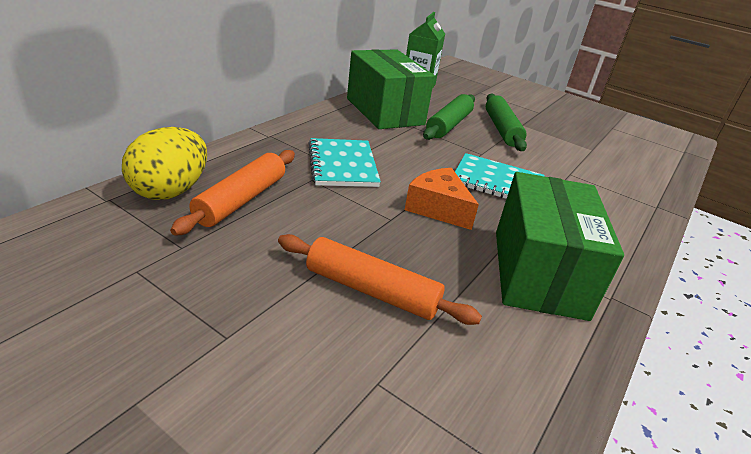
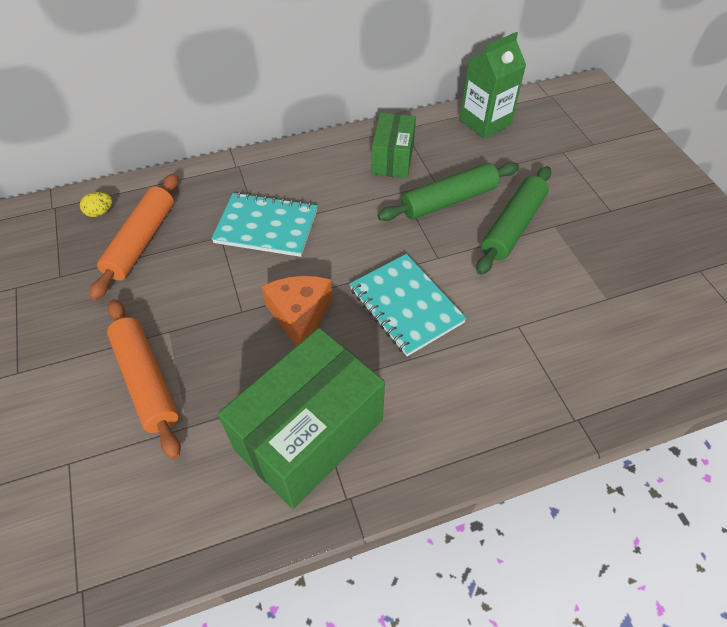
camera: 40 degrees right, 20 degrees up
yellow egg [122,127,207,200] -> yellow egg [80,192,113,217], size x0.40
orange rolling pin [170,150,295,236] -> orange rolling pin turned 45 degrees counterclockwise [89,173,179,300]
turquoise notebook [308,138,381,187] -> turquoise notebook turned 75 degrees clockwise [211,192,318,257]
green box [347,49,435,129] -> green box [372,113,416,178], size x0.58

